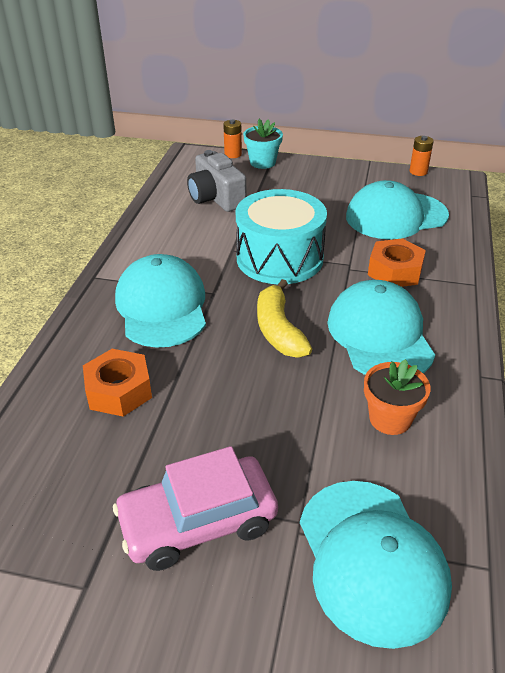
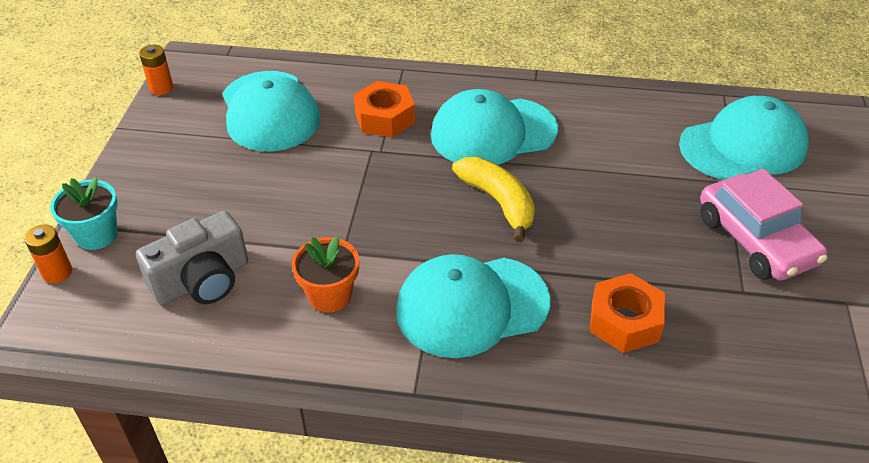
camera: 95 degrees left, 5 degrees up
turquoise drum [236,189,327,284] -> none
yellow banana [257,279,312,358] -> yellow banana turned 105 degrees counterclockwise [452,157,535,242]
orange flower pot [364,359,431,435] -> orange flower pot moved to [292,236,359,312]

